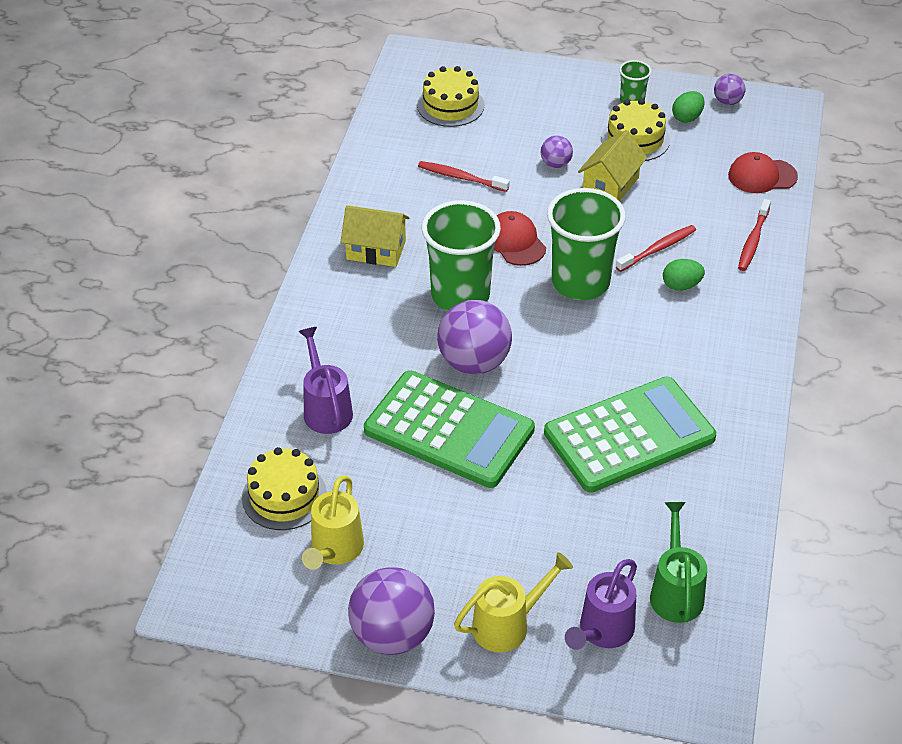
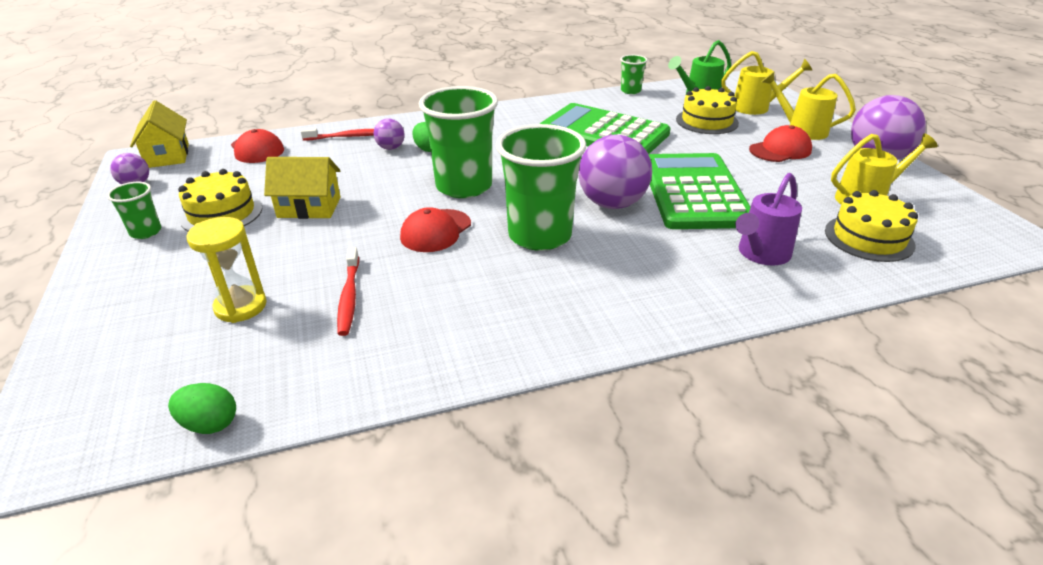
camera: 120 degrees left, 10 degrees down
yellow house [341,205,409,267] -> yellow house moved to [130,100,189,168]
yellow cake [417,66,484,127] -> yellow cake moved to [676,86,739,134]
purple ball [541,136,573,168] -> purple ball moved to [374,118,405,150]
purple watering can [565,559,637,650] -> yellow watering can [721,51,813,115]
red toothbrush [616,225,696,272] -> none
green egg [672,91,705,123] -> green egg moved to [168,383,236,434]
none -> yellow hourglass [186,217,267,323]
none -> green cup [620,55,647,94]
none -> red cap [749,125,812,162]

